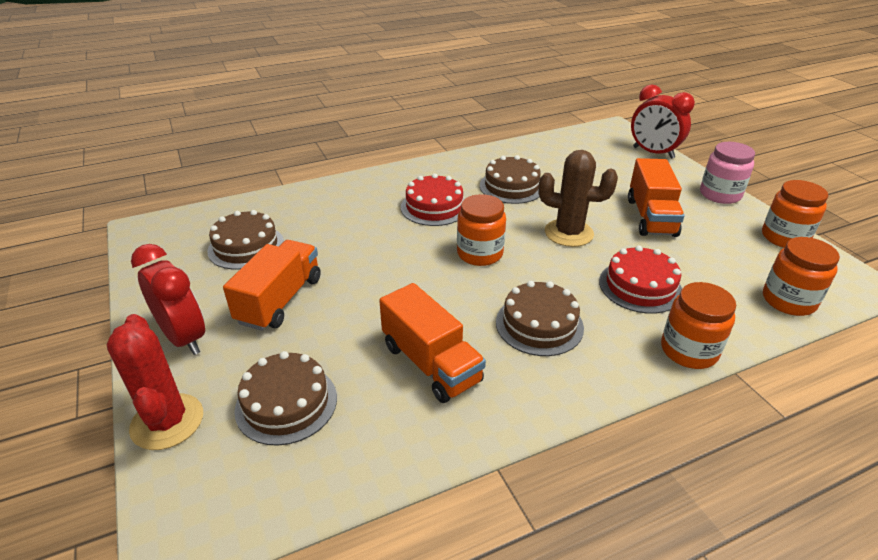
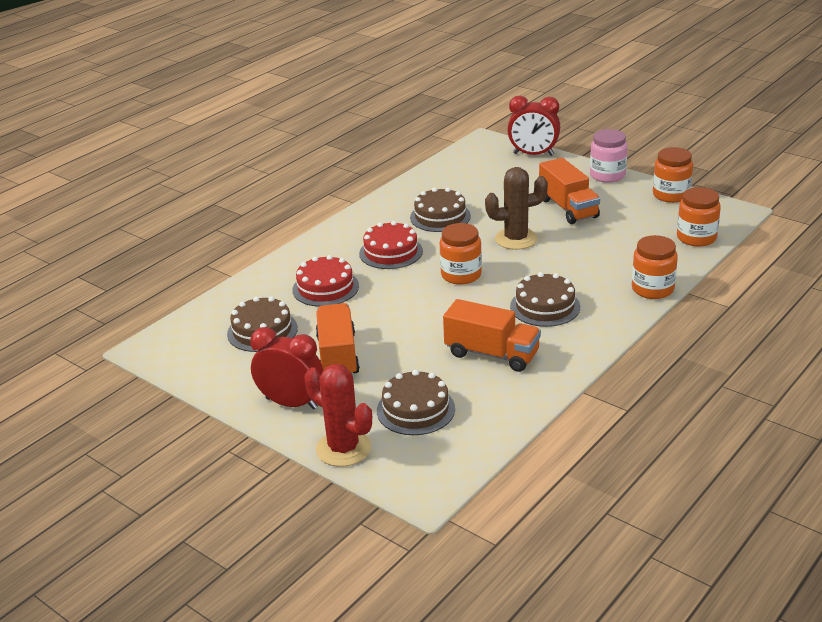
camera: 25 degrees left, 5 degrees down
red cake [599,245,682,314] -> red cake moved to [292,255,359,307]

